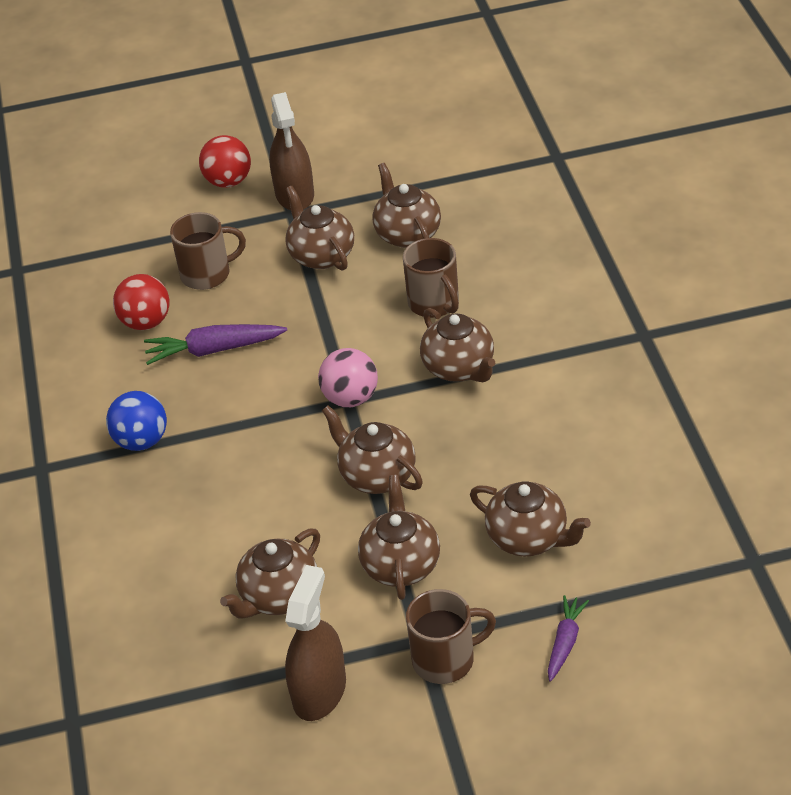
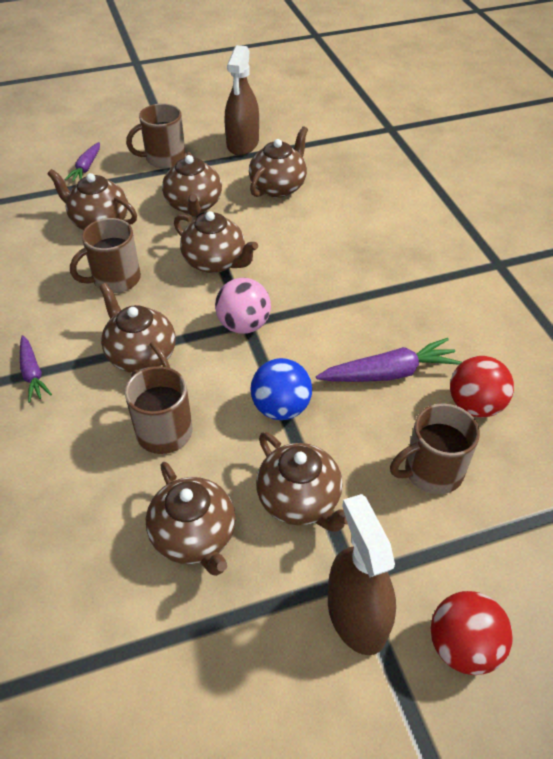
camera: 170 degrees right, 5 degrees up
blue ball [106,391,167,451] -> blue ball moved to [250,358,312,420]
none -> purple carrot [20,335,52,403]
none -> brown mug [70,218,141,293]

